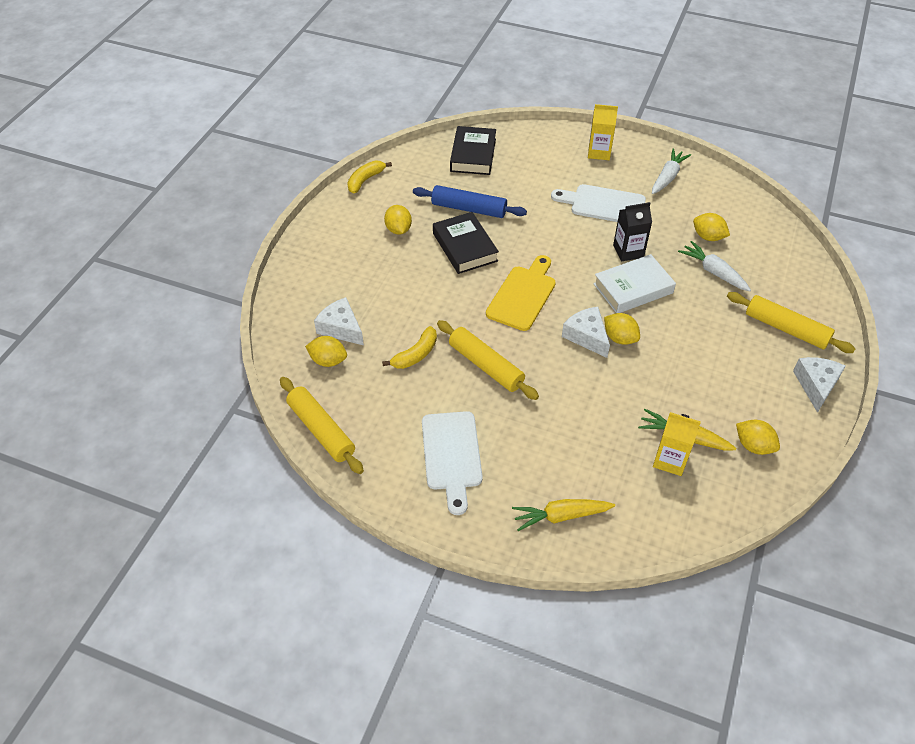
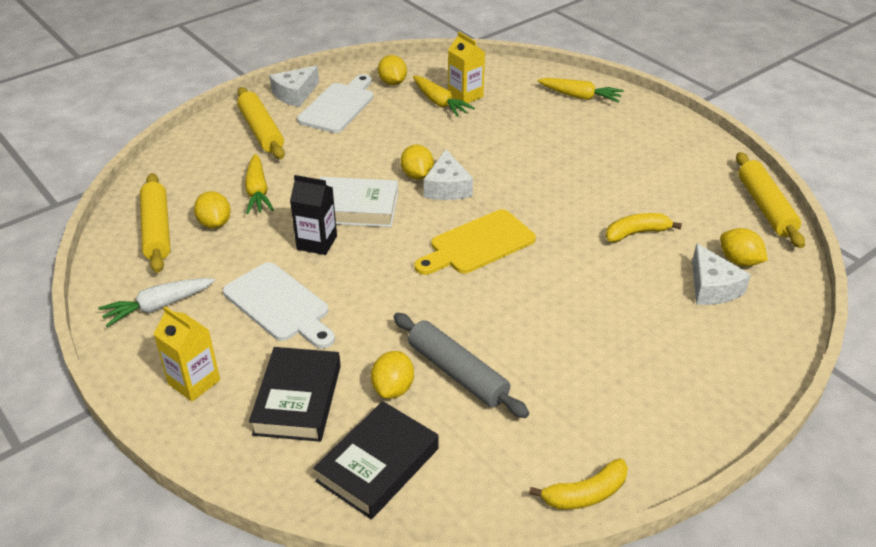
camera: 150 degrees left, 10 degrees down
yellow lemon [384,205,412,235] -> yellow lemon moved to [371,351,414,399]
blue rolling pin [413,185,527,218] -> grey rolling pin [393,313,529,418]
white cutting board [422,411,483,515] -> white cutting board moved to [297,74,374,133]
black book [433,212,499,274] -> black book moved to [249,347,341,442]
yellow rolling pin [437,320,539,400] -> yellow rolling pin moved to [140,173,170,273]
white carrot [678,241,751,291] -> yellow carrot [245,154,274,214]

